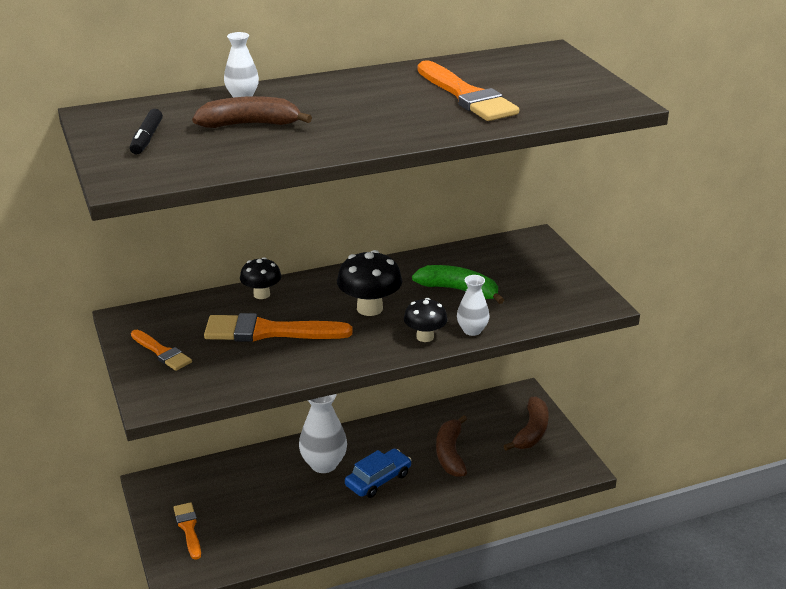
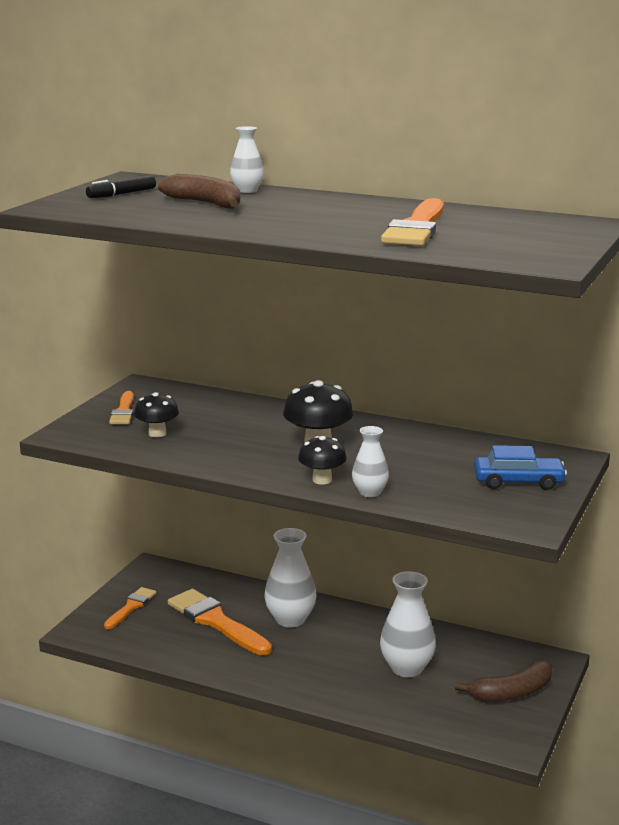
camera: 45 degrees right, 10 degrees down
orange brush [204,313,353,342] -> orange brush moved to [168,589,272,655]
black mushroom [240,257,281,299] -> black mushroom moved to [134,392,179,438]
blue car [345,449,411,498] -> blue car moved to [474,445,567,490]
green banana [412,265,504,304] -> none
brown banana [436,415,467,477] -> white vase [380,571,436,677]

